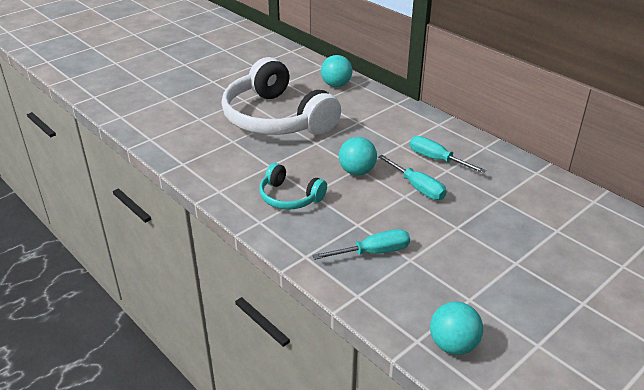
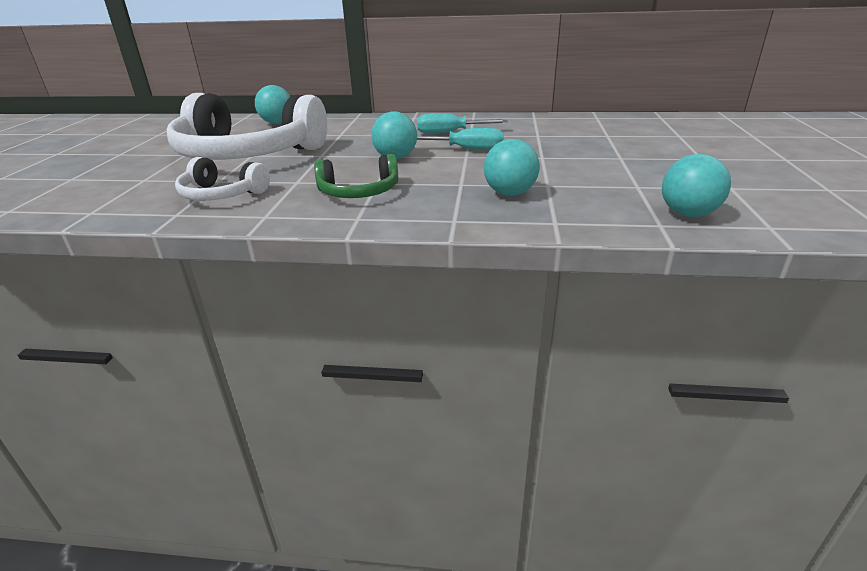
camera: 40 degrees left, 5 degrees down
turquoise headphones [259,163,327,210] -> green headphones [314,154,398,198]
turquoise screwdriver [312,229,410,260] -> turquoise ball [484,139,540,196]
none -> white headphones [175,157,270,201]

